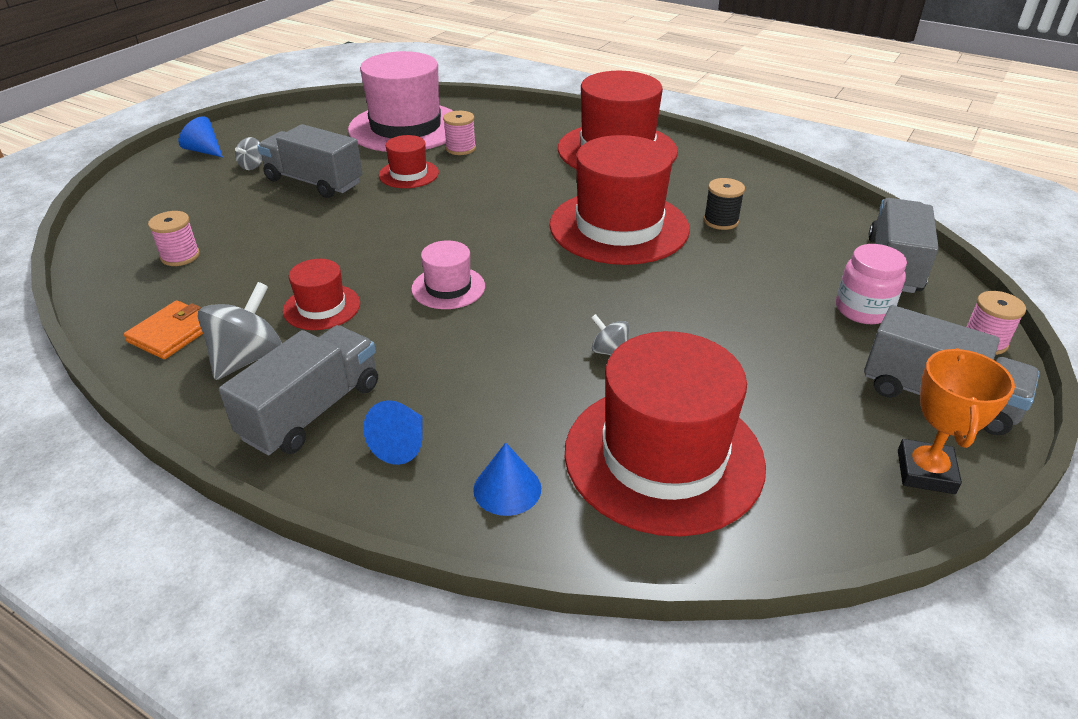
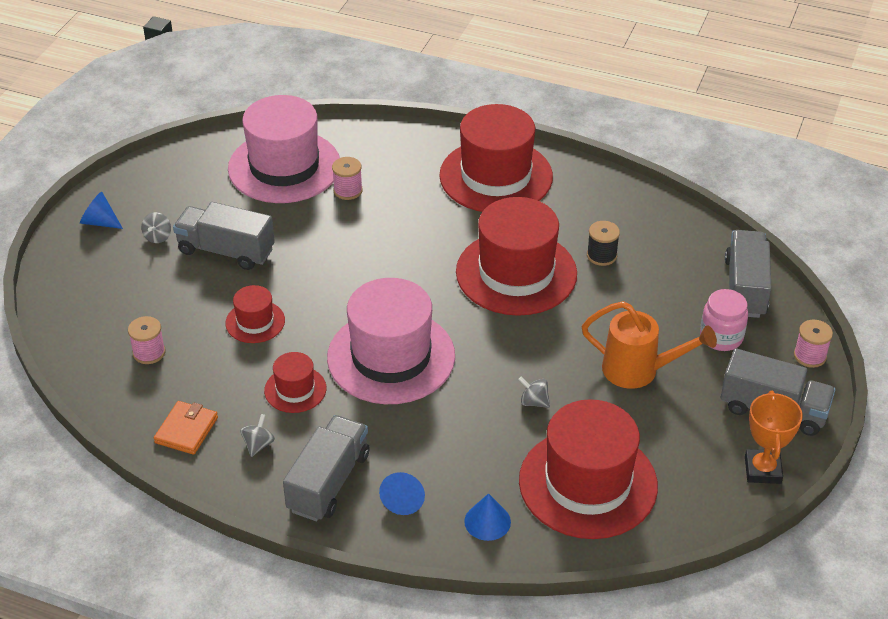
camera: 10 degrees left, 5 degrees up
grey spinning top [197,282,281,380] -> grey spinning top [240,414,275,457], size x0.54
red hat [379,135,439,188] -> red hat moved to [226,285,285,343]
pink hat [411,240,485,309] -> pink hat [327,278,455,404], size x2.11
none -> orange watering can [582,301,717,389]

